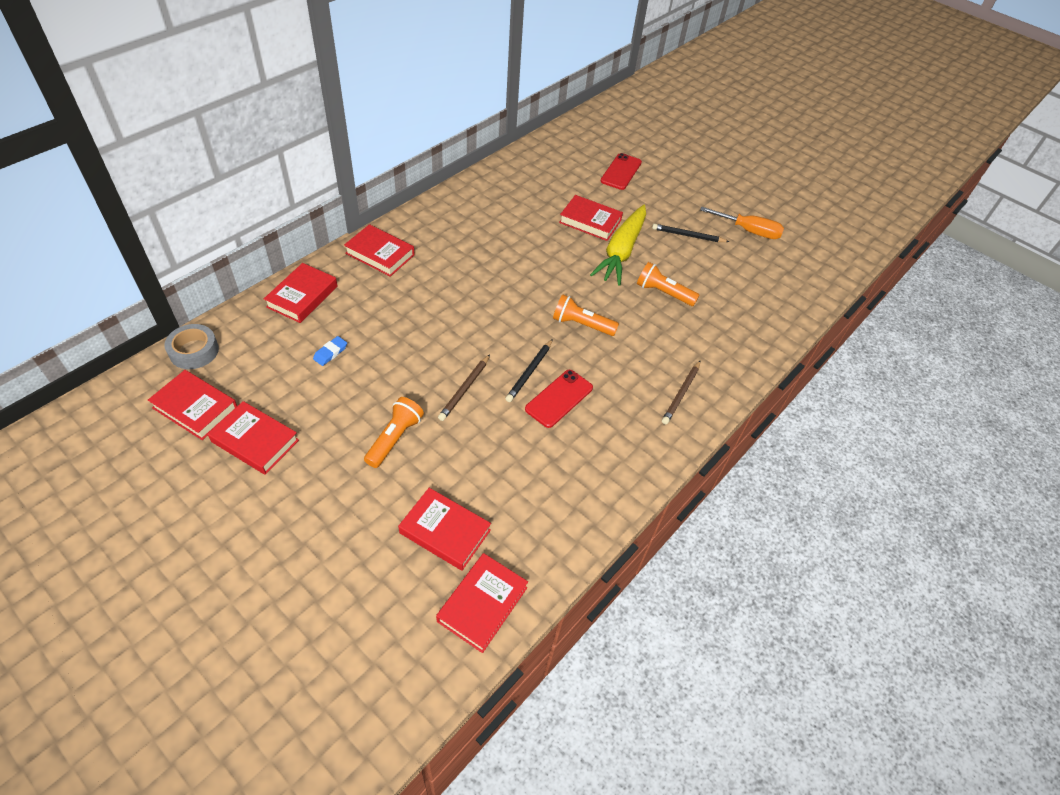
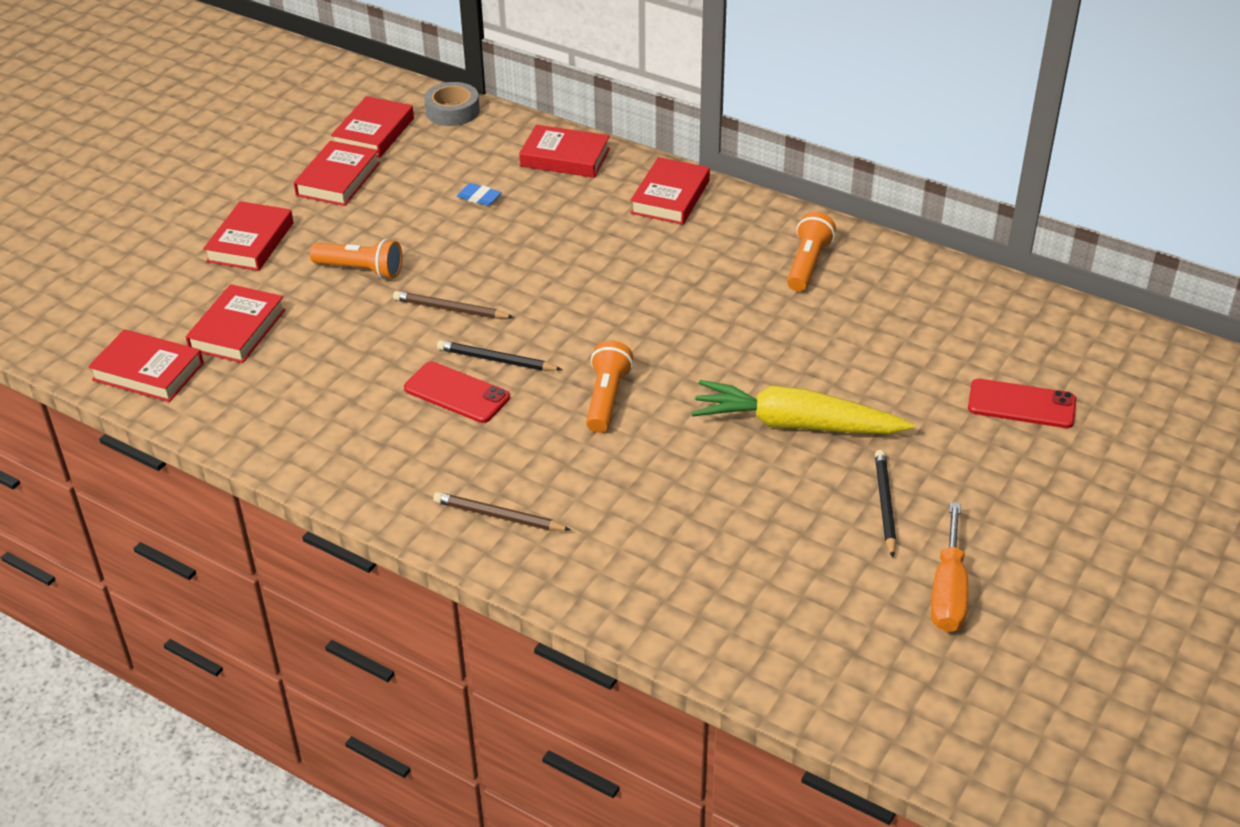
camera: 85 degrees right, 10 degrees down
red book [559,195,623,241] -> red book moved to [203,201,294,271]
orange flashlight [637,262,699,306] -> orange flashlight moved to [787,212,836,291]

